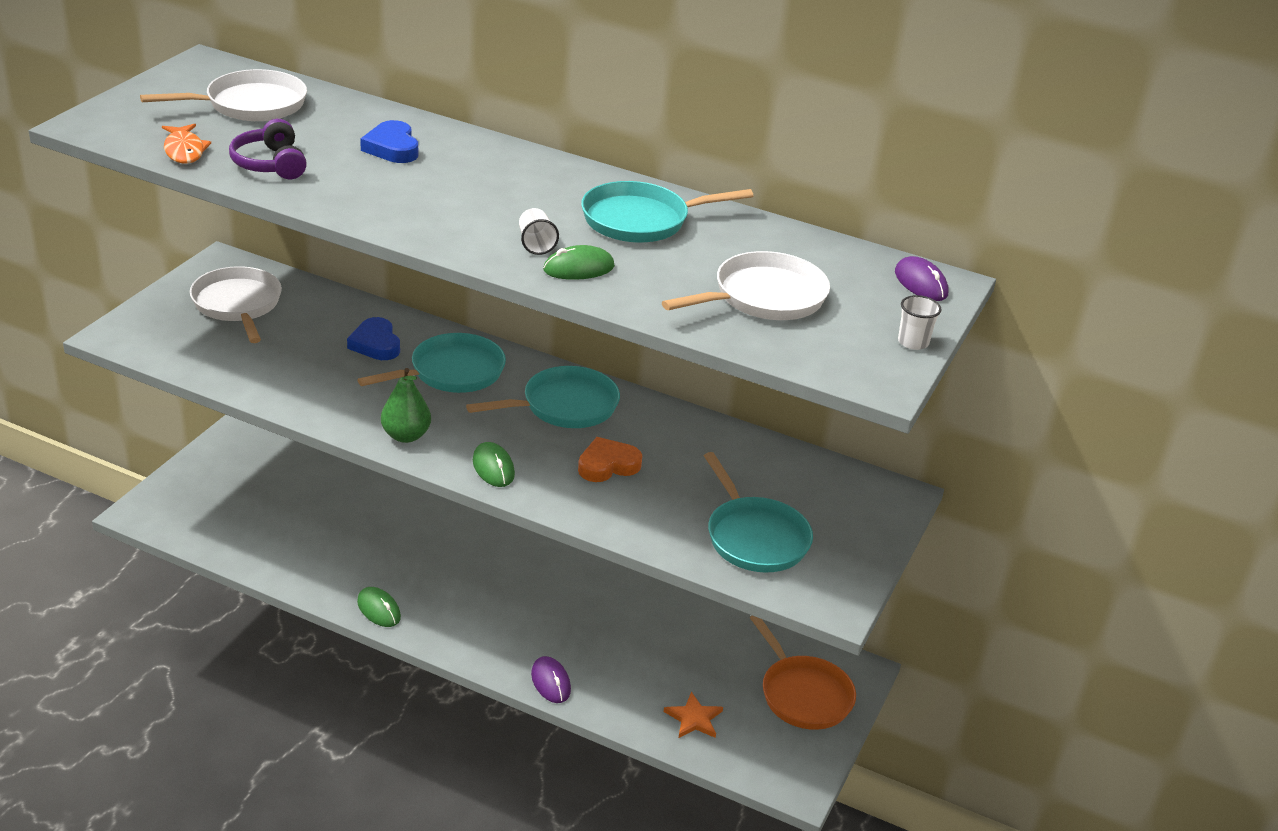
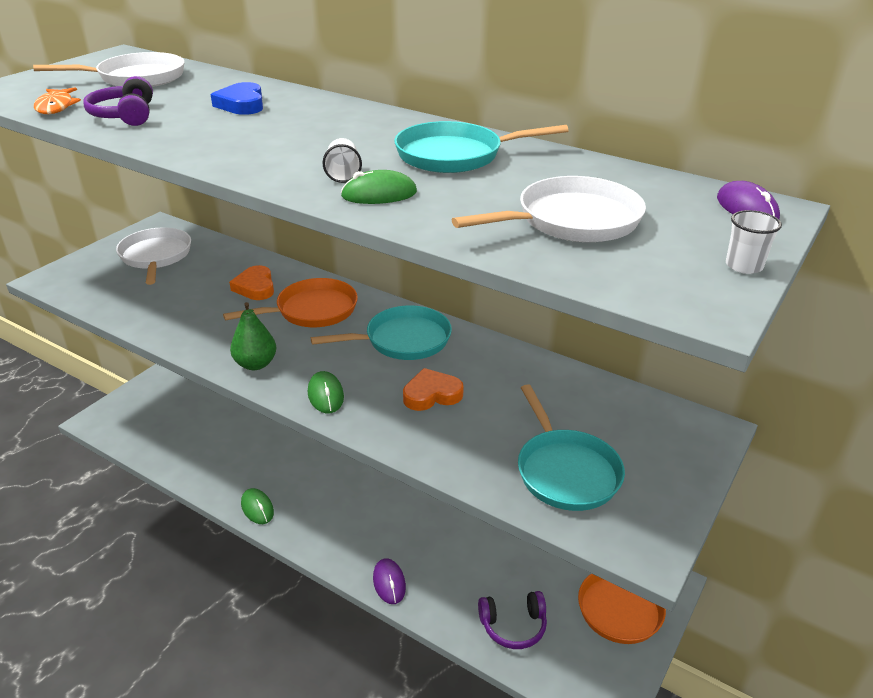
camera: 10 degrees right, 0 degrees up
blue heart [347,317,400,360] -> orange heart [229,265,274,300]
turquoise pan [357,333,506,393] -> orange pan [223,278,358,327]
orange star [664,692,723,738] -> purple headphones [478,591,547,649]

